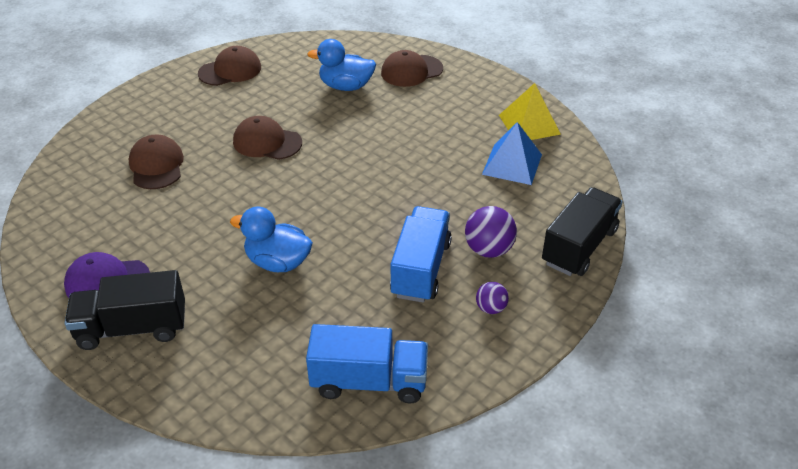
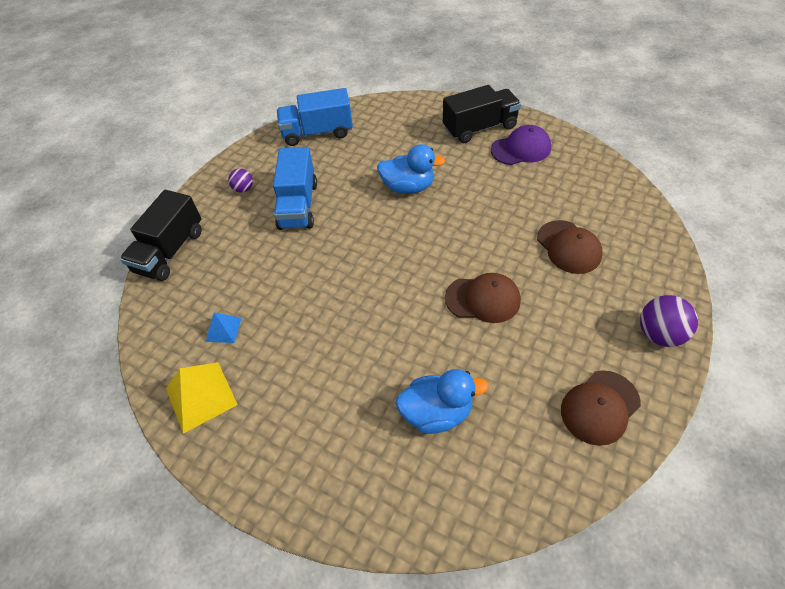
camera: 170 degrees right, 10 degrees up
brown cap [381,50,443,87] -> none
purple ball [465,206,517,258] -> purple ball moved to [640,295,698,347]
blue pyramid [482,122,542,185] -> blue pyramid [205,312,241,343], size x0.57

